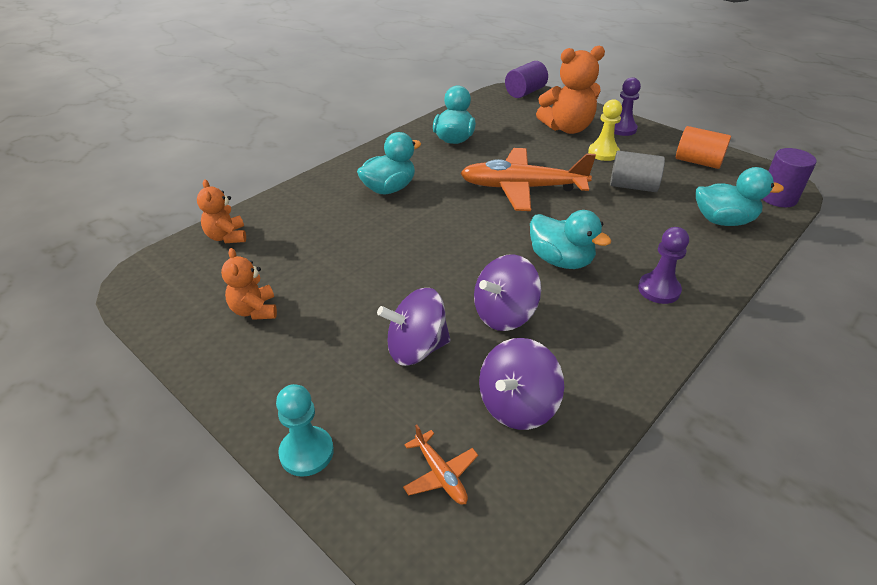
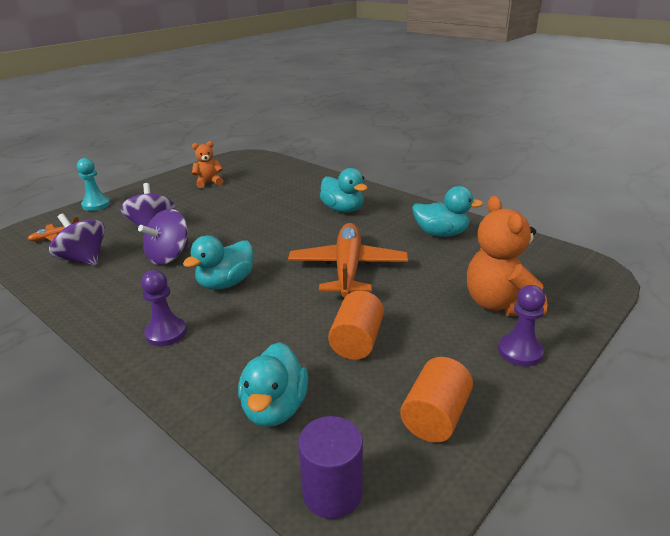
camera: 90 degrees right, 10 degrees down
orange teddy bear [197,179,246,243] -> none
purple spinning top [474,255,541,331] -> purple spinning top turned 105 degrees counterclockwise [138,209,189,265]
purple cylinder [505,61,548,98] -> none
yellow pawn [588,99,622,161] -> none
grey cylinder [610,151,665,192] -> orange cylinder [328,291,384,360]

